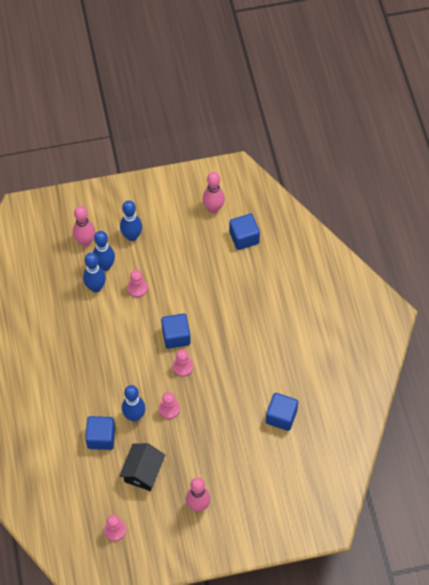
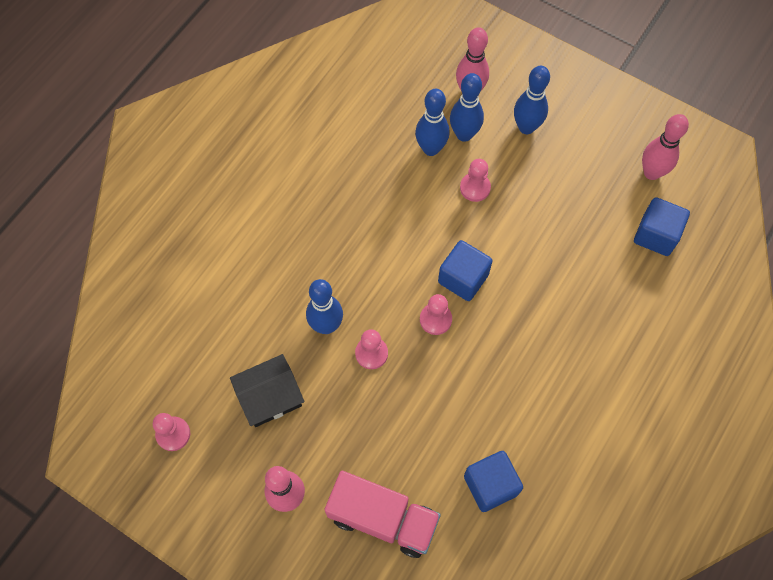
camera: 45 degrees right, 5 degrees up
blue cube [85,416,115,450] -> none
none -> pink truck [325,471,441,558]

